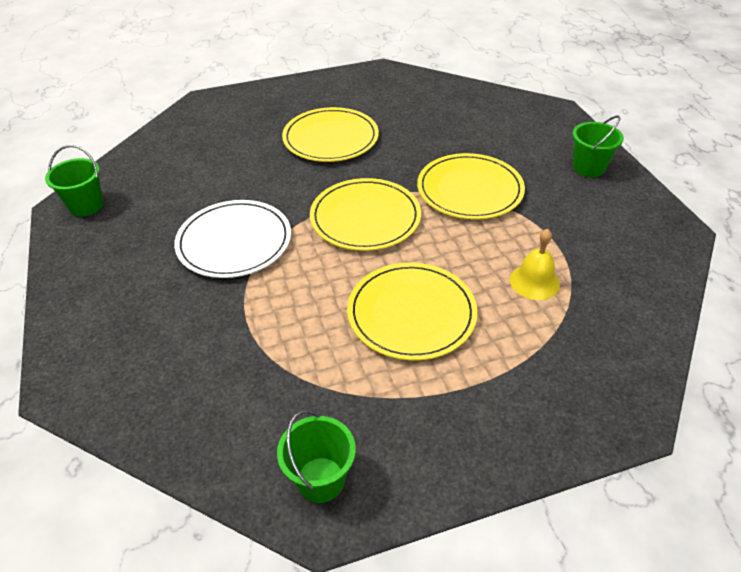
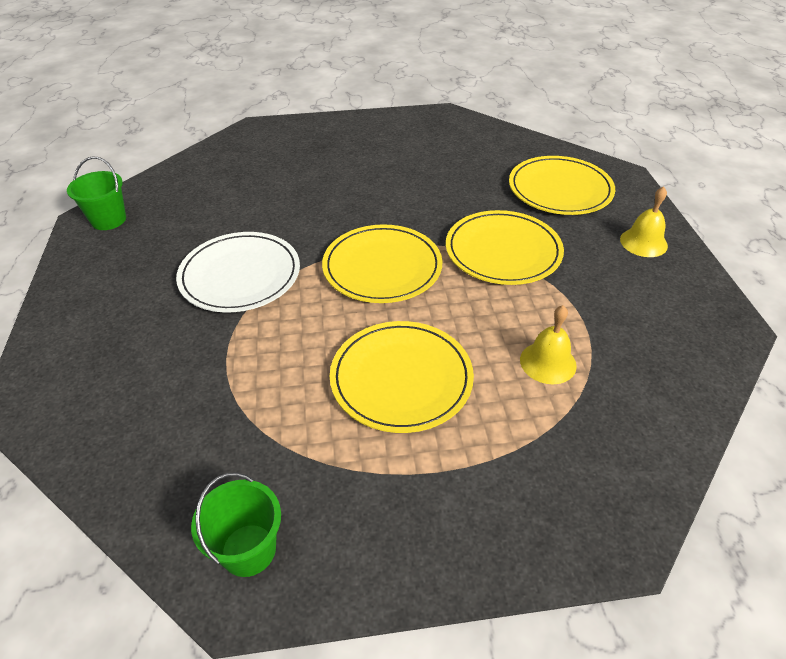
camera: 10 degrees right, 0 degrees up
yellow plate [282,107,379,162] -> yellow plate moved to [509,156,615,215]
green bucket [572,115,624,177] -> yellow bell [620,187,668,257]

